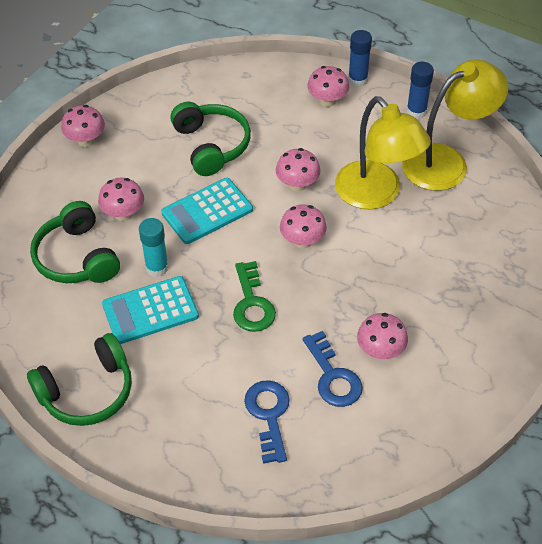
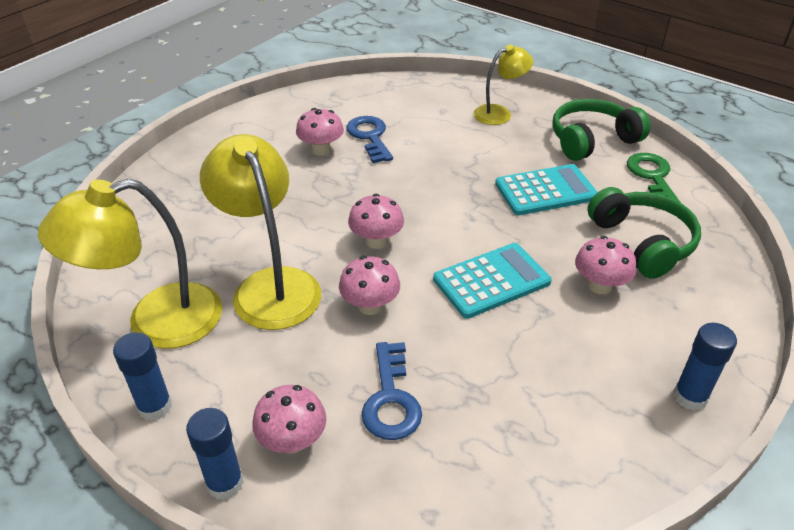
camera: 175 degrees left, 10 degrees down
pink mushroom [61,105,105,147] -> blue glue stick [674,323,737,411]
turquoise glue stick [139,218,169,277] -> none
green headphones [170,102,251,176] -> none
green key [233,261,276,332] -> green key moved to [627,153,681,203]
blue key [244,380,290,464] -> blue key moved to [361,342,422,440]
none -> yellow lamp [474,45,533,125]

